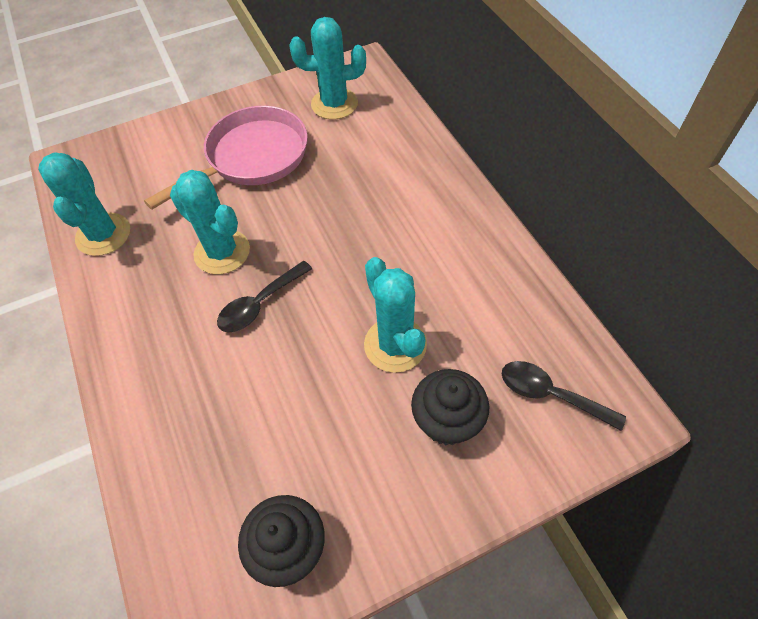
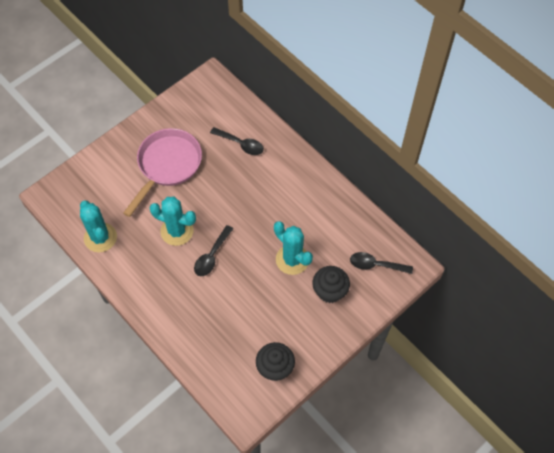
camera: 20 degrees left, 5 degrees up
turquoise cactus [290,17,366,119] -> none
none -> black spoon [210,127,264,155]

